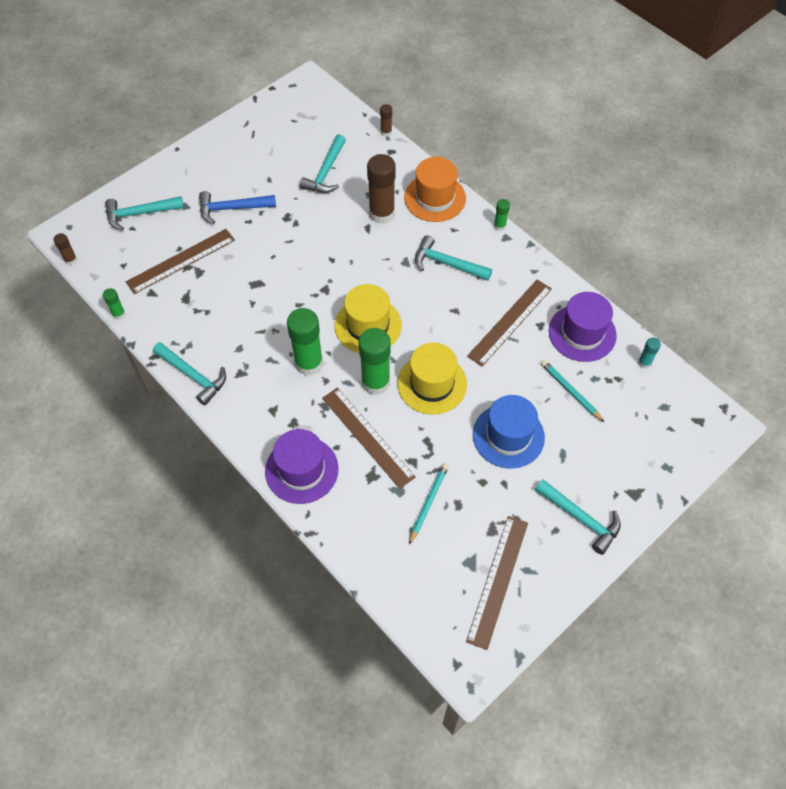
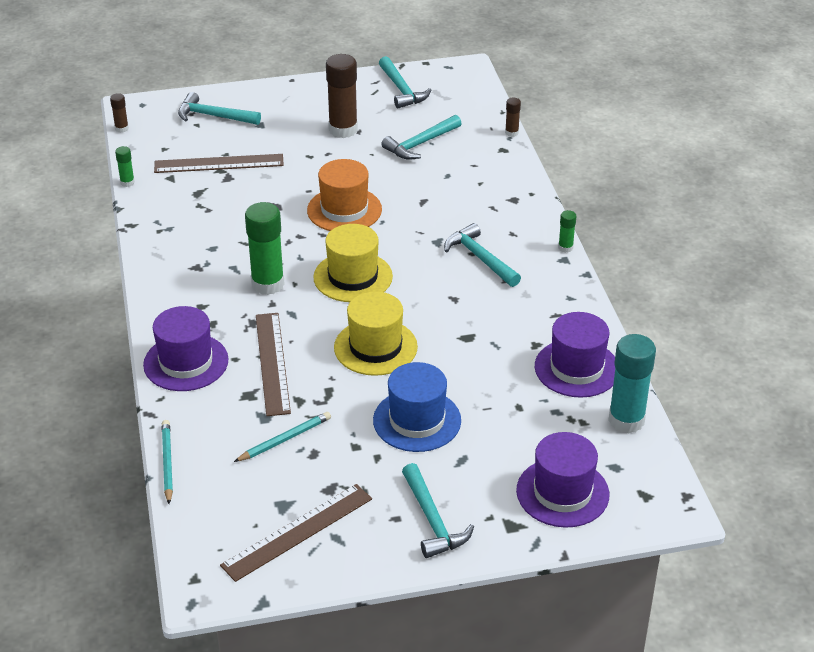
camera: 30 degrees right, 20 degrees down
turquoise hammer [153,342,226,405] -> turquoise hammer moved to [379,56,431,108]
blue hammer [199,191,276,224] -> none
green glue stick [359,328,391,395] -> none
brown glue stick [367,154,396,224] -> brown glue stick moved to [326,54,358,138]
orange hat [404,157,466,222] -> orange hat moved to [307,159,382,231]
brown ruler [467,280,552,367] -> none
turquoise pencil [541,360,604,422] -> turquoise pencil moved to [162,420,173,504]
turquoise glue stick [638,337,661,368] -> turquoise glue stick [608,334,656,433], size x2.11
none -> purple hat [516,432,609,528]

